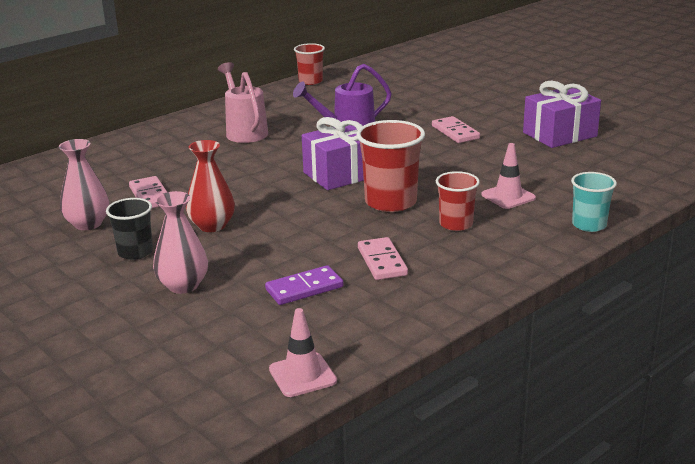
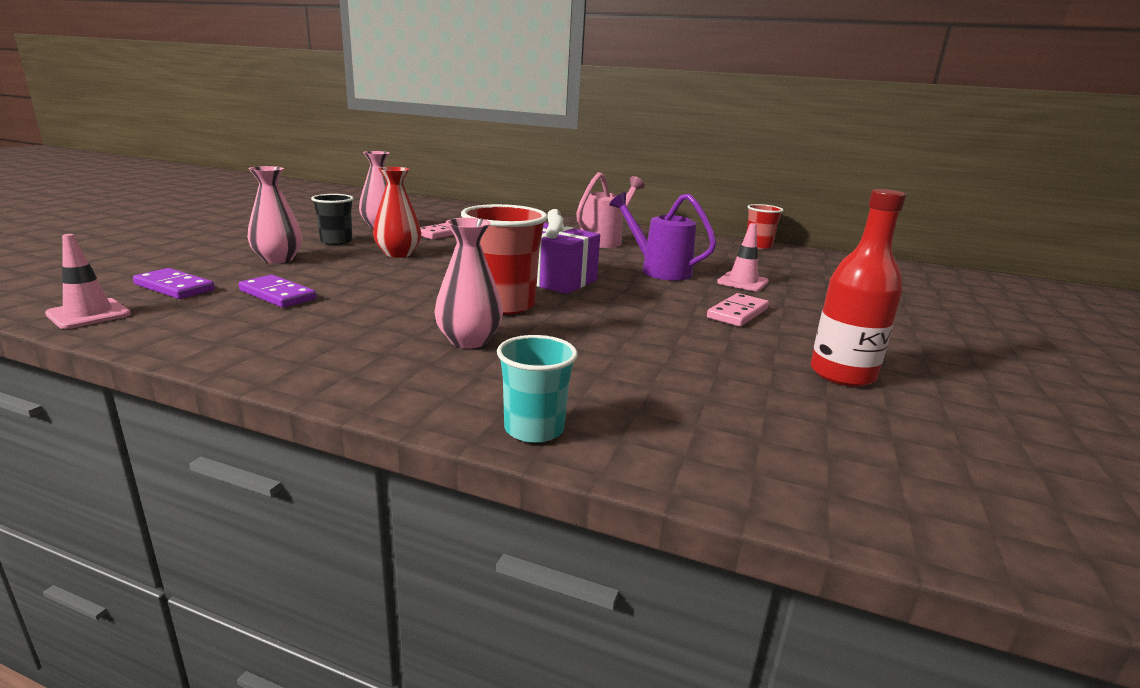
camera: 60 degrees right, 5 degrees down
pink domino [358,237,408,280] -> none
red cup [436,171,480,231] -> pink vase [434,218,503,348]
pink traffic cone [481,143,536,209] -> pink traffic cone moved to [717,223,769,291]
purple gift [523,81,601,148] -> red bottle [811,189,906,387]
none -> purple domino [133,268,215,299]

